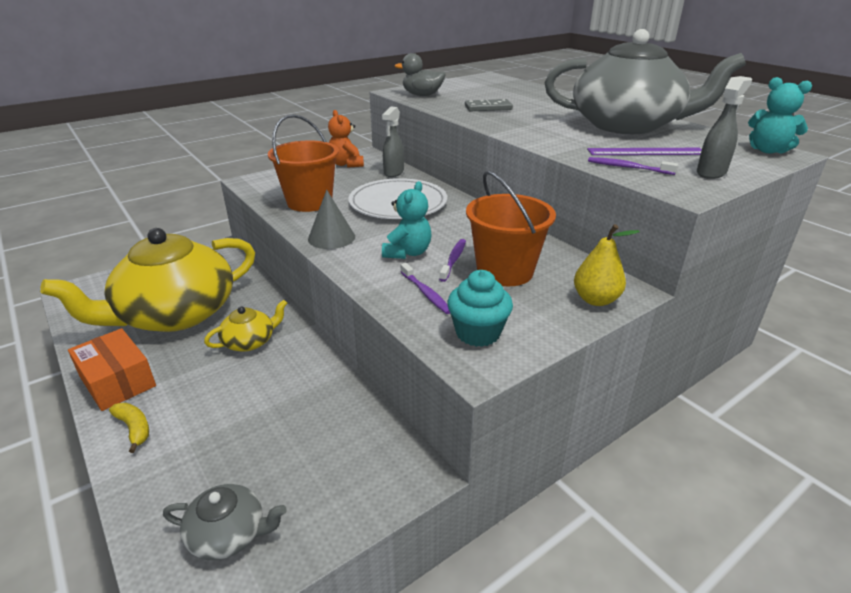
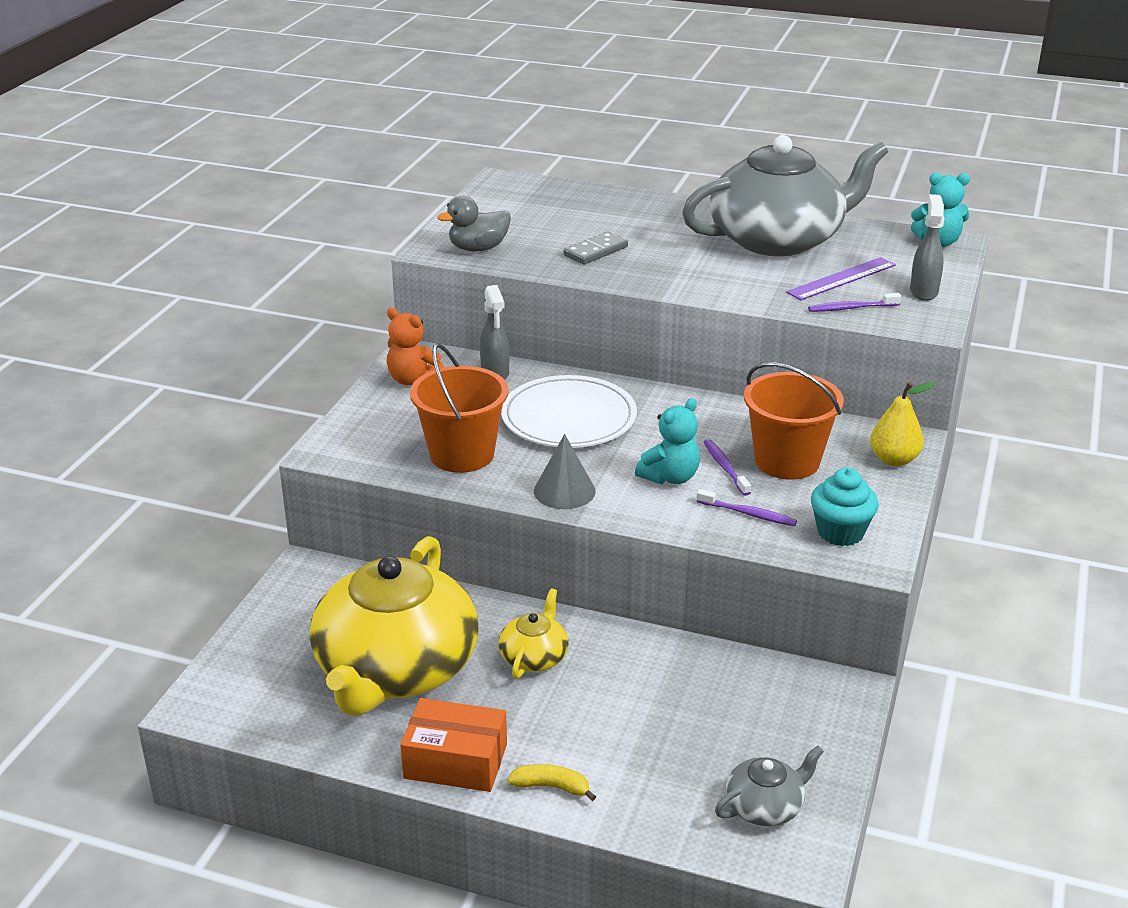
camera: 35 degrees left, 0 degrees up
turquoise teddy bear [382,181,432,259] -> turquoise teddy bear turned 60 degrees clockwise [635,398,700,484]

